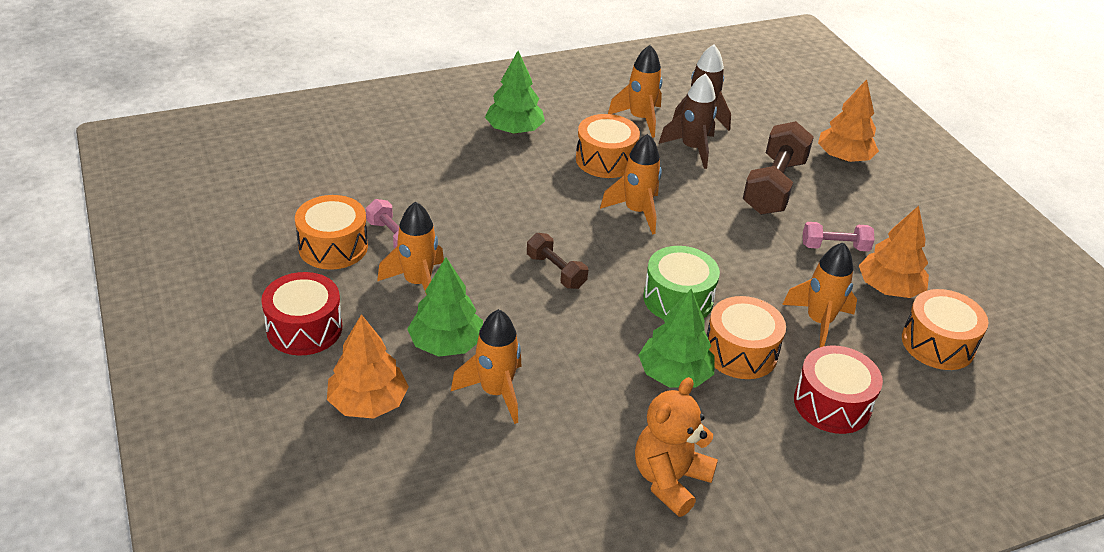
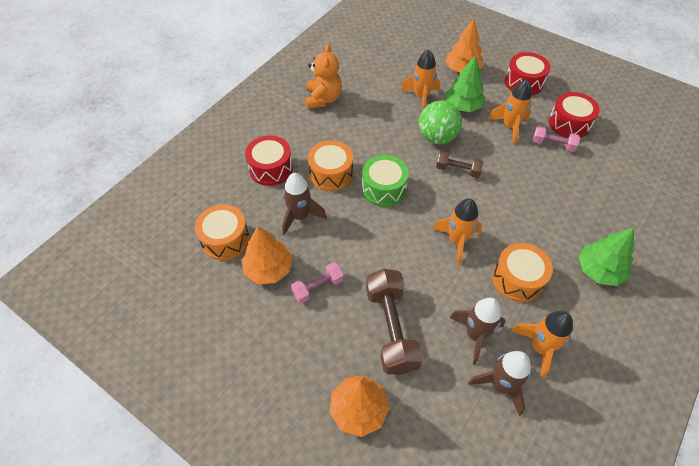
camera: 150 degrees right, 15 degrees up
orange drum [295,195,368,270] -> red drum [549,92,600,138]
green tree [638,289,715,388] -> none
orange rocket [782,242,857,348] -> brown rocket [282,173,327,236]
none -> green ball [419,101,462,144]

